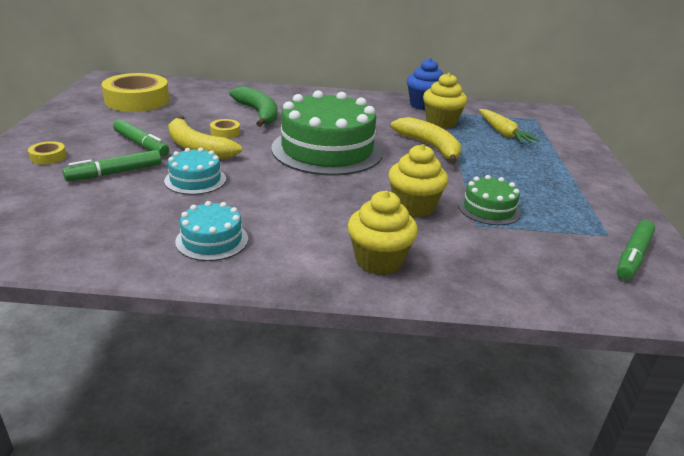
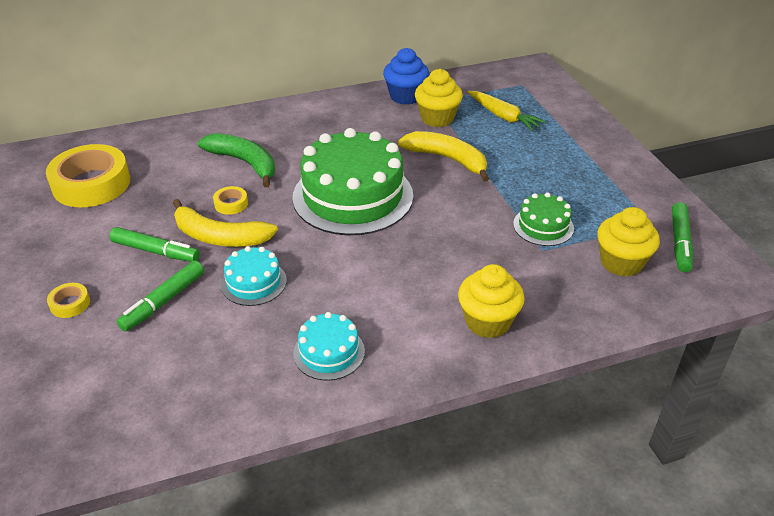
camera: 20 degrees left, 10 degrees up
yellow cupcake [388,144,448,217] -> yellow cupcake moved to [597,207,660,277]

